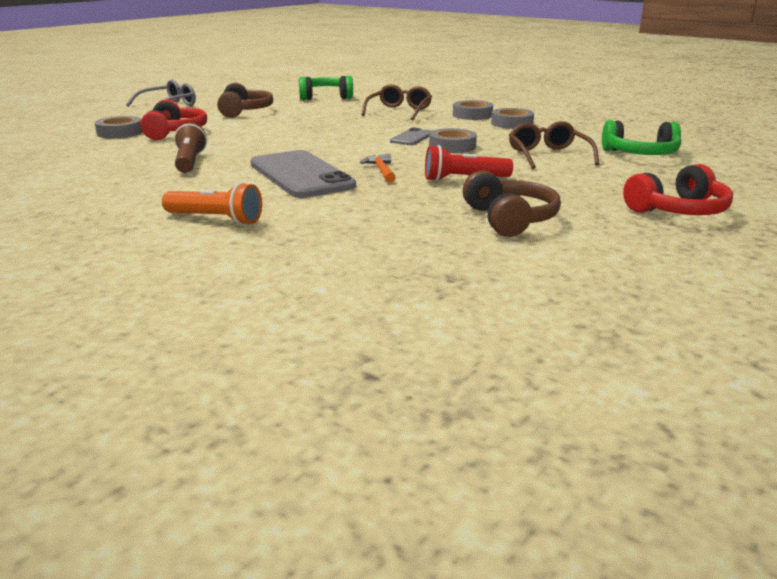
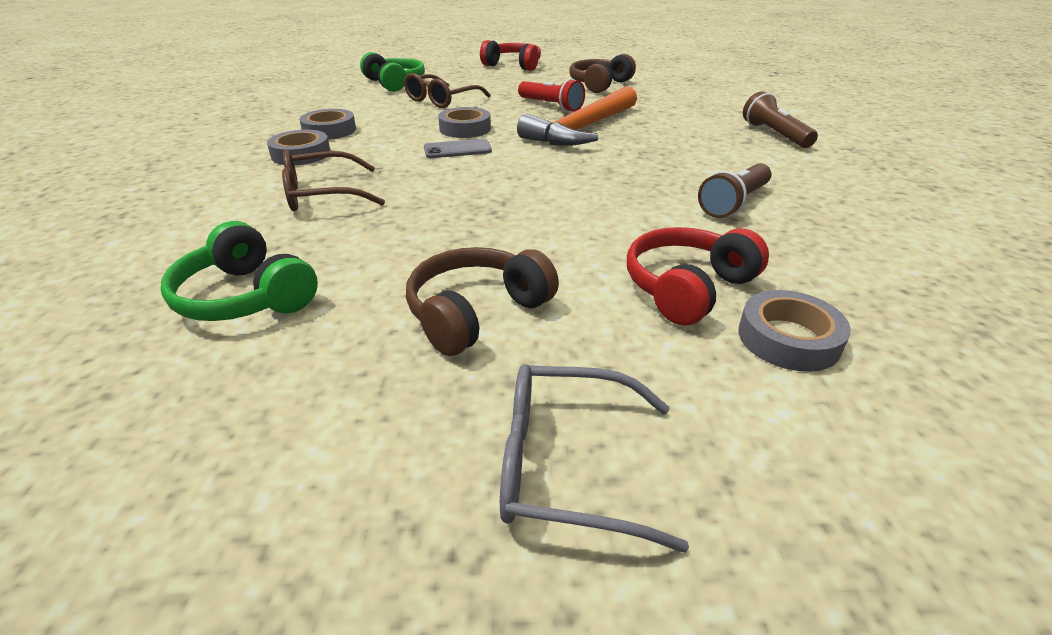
camera: 130 degrees left, 10 degrees up
orange flashlight [162,182,262,225] -> brown flashlight [743,91,818,148]
grey phone [250,150,356,198] -> none
orange hammer [360,154,396,183] -> orange hammer [517,86,637,146], size x2.34

